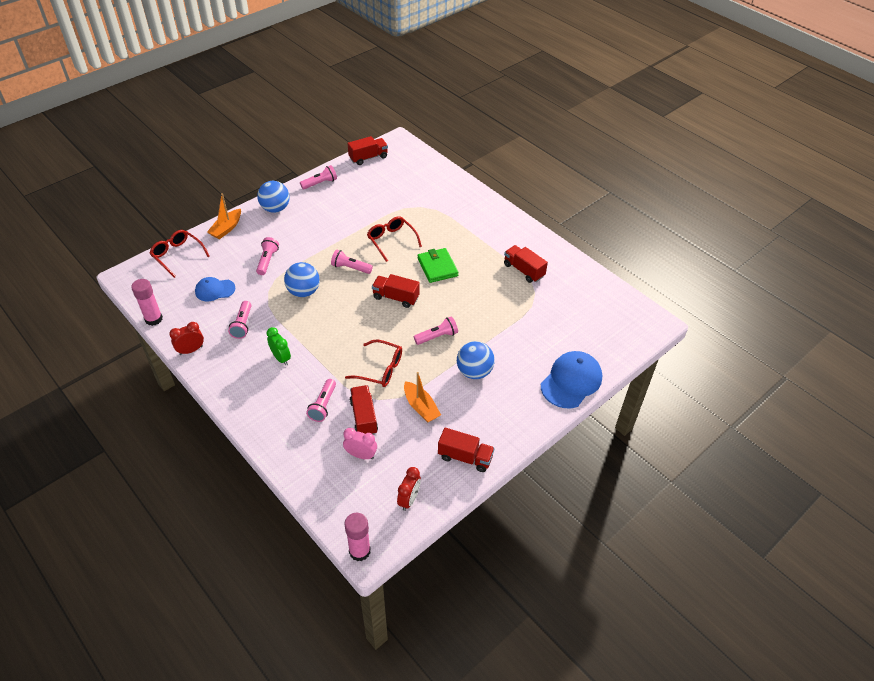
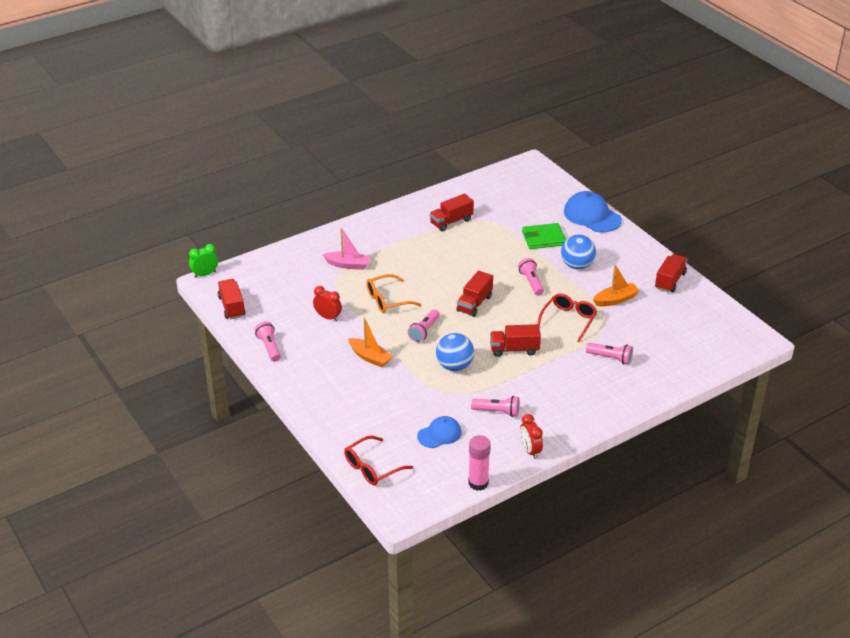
camera: 80 degrees left, 10 degrees down
blue cap [195,277,235,301] -> blue cap turned 120 degrees counterclockwise [417,416,462,448]
orange boat [207,193,241,239] -> orange boat moved to [348,318,393,367]
pink flashlight [256,237,279,275] -> none
blue ball [257,181,290,213] -> none
green clock [267,327,291,366] -> green clock moved to [189,244,218,278]
pink clock [343,428,377,459] -> none
pink glue stick [344,513,371,561] -> none
red truck [349,385,378,435] -> red truck moved to [490,324,541,357]
red glasses [367,217,422,262] -> orange glasses [366,274,422,313]
red clock [397,467,421,511] -> red clock moved to [313,286,342,322]
green wallet [418,248,459,283] -> green wallet moved to [522,223,566,249]
none -> pink boat [322,228,371,270]

